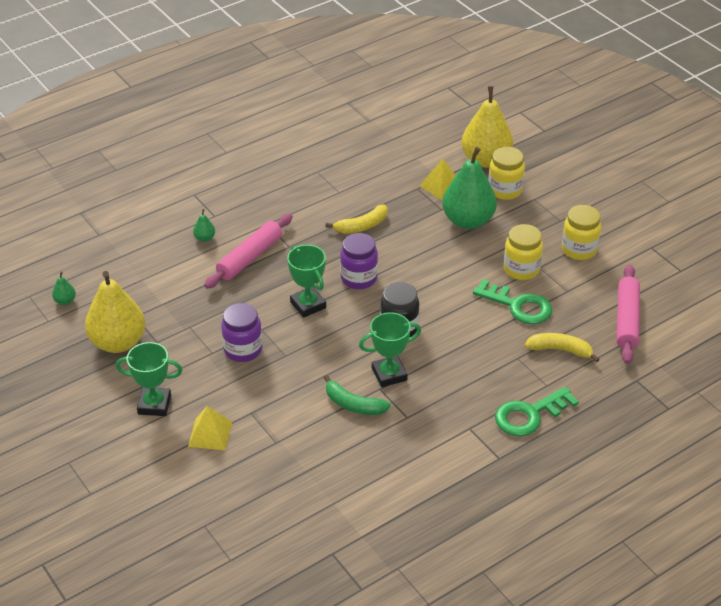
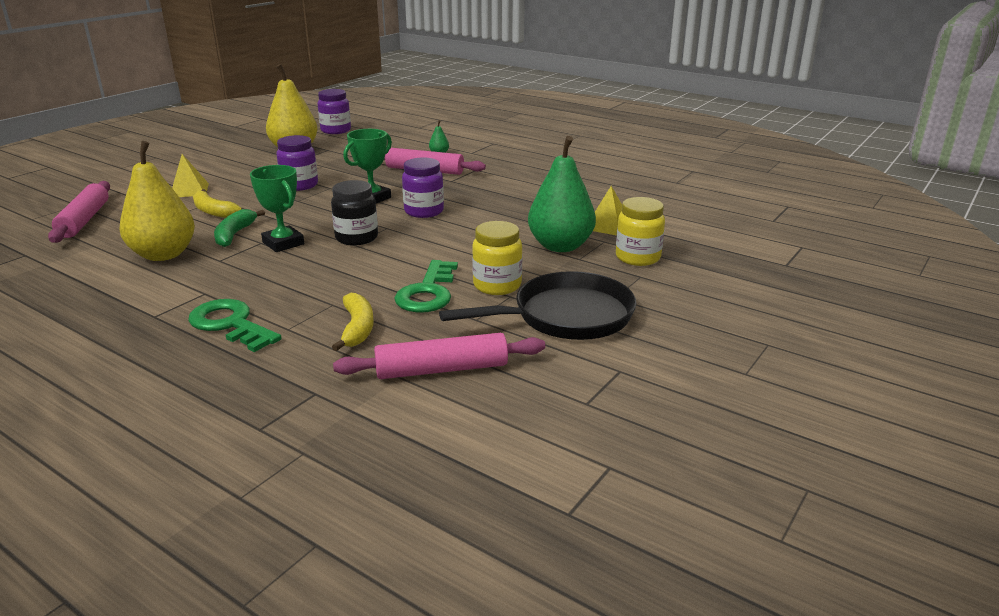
camera: 70 degrees right, 15 degrees down
green pear [52,272,76,305] -> purple jar [317,89,351,134]
green trophy [116,342,182,416] -> none
yellow banana [325,204,388,234] -> yellow banana moved to [193,189,242,218]
yellow pear [462,86,513,168] -> yellow pear moved to [120,141,195,261]
yellow jar [562,205,601,260] -> black pan [439,271,636,340]
none -> pink rolling pin [48,181,110,243]

